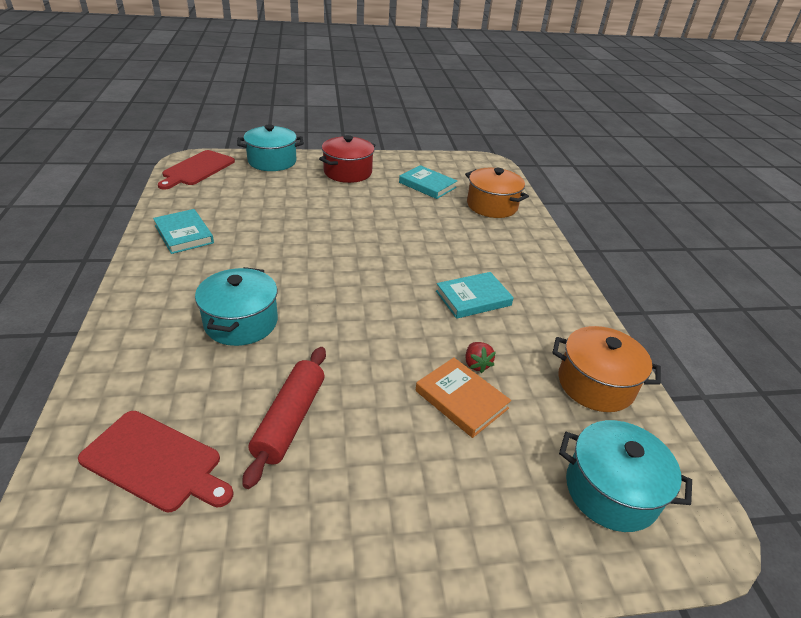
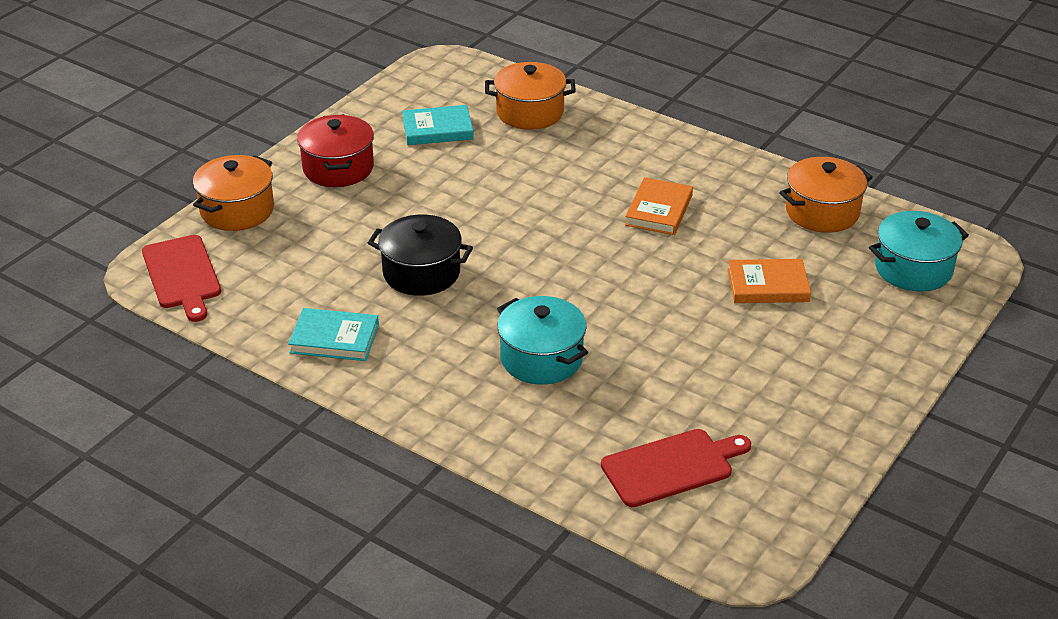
camera: 45 degrees left, 0 degrees up
turquoise pot [237,124,304,171] -> orange pot [193,155,274,231]
red rolling pin [243,347,326,489] -> none
turquoise book [436,272,514,319] -> orange book [625,177,693,235]
red strawberry [465,342,496,373] -> none
none -> black pot [368,215,473,296]

